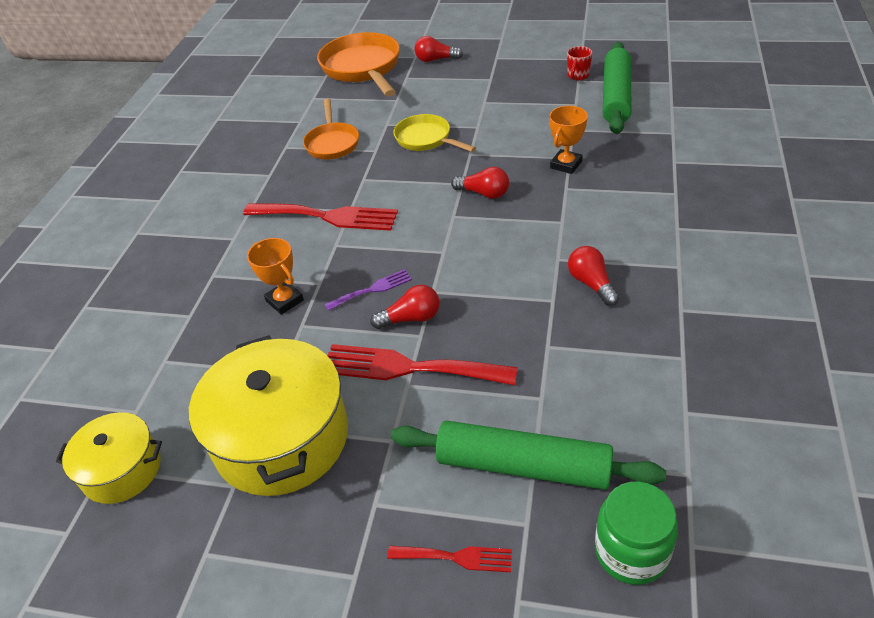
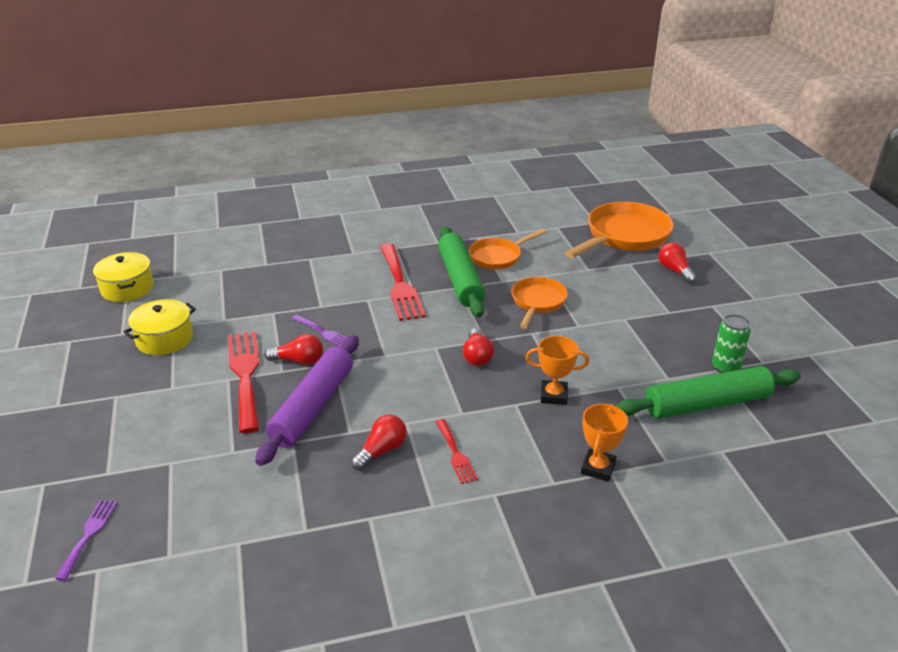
camera: 60 degrees right, 10 degrees down
yellow pot [189,335,348,496] -> yellow pot [123,299,196,355], size x0.57
orange trophy [247,238,304,315] -> orange trophy moved to [581,404,628,482]
red light bulb [370,285,440,329] -> red light bulb turned 45 degrees counterclockwise [264,334,323,365]
red fork [388,546,512,572] -> red fork moved to [436,419,478,484]
green rolling pin [391,421,666,490] -> green rolling pin moved to [438,226,485,317]
yellow pan [394,114,476,152] -> orange pan [512,277,568,329]
red mug [567,46,592,80] -> green can [712,314,751,373]
green jar [595,481,678,585] -> purple fork [55,500,118,581]
none -> purple rolling pin [255,335,359,466]

